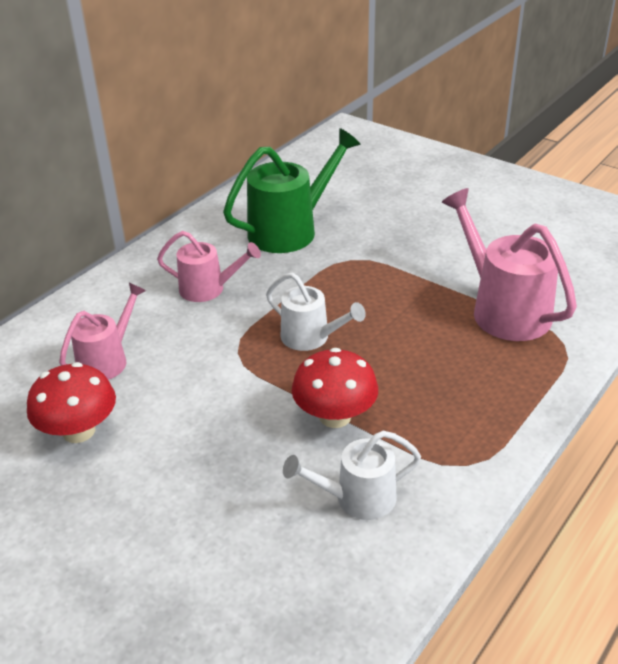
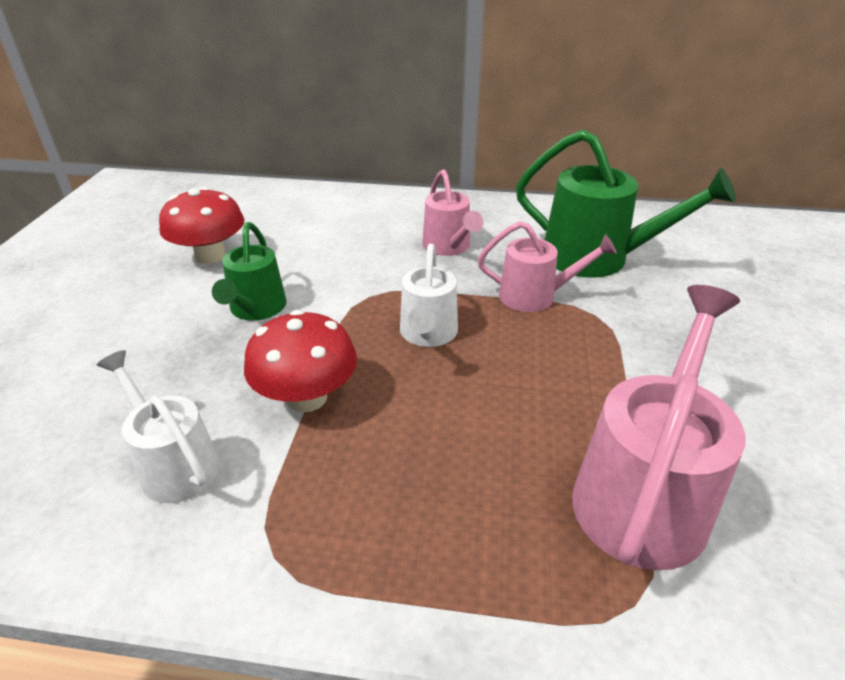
camera: 60 degrees right, 0 degrees up
pink watering can [59,283,146,380] -> pink watering can moved to [478,221,617,312]
none -> green watering can [212,222,287,321]

